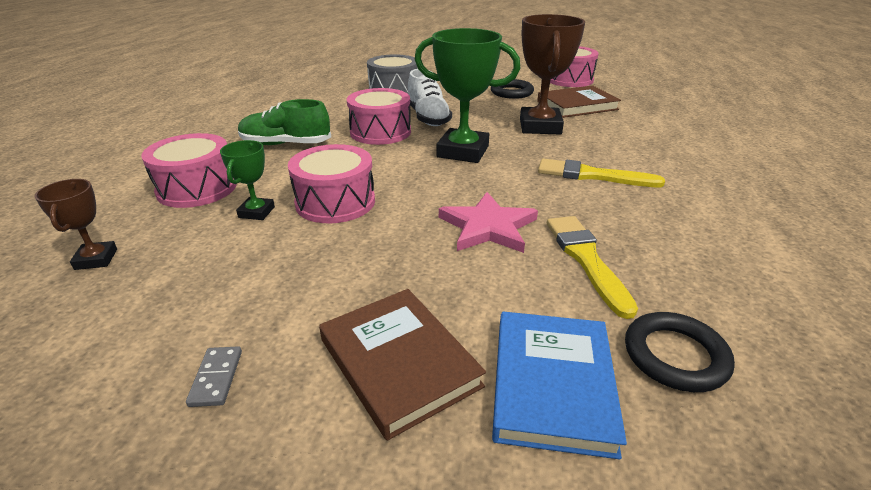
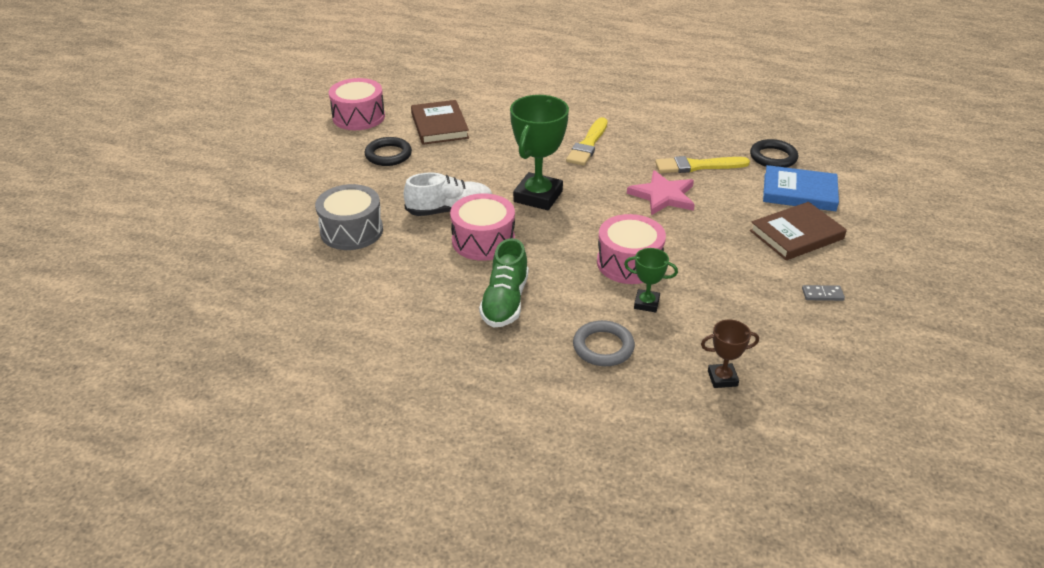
camera: 85 degrees left, 5 degrees up
pink drum [141,133,237,208] -> grey ring [573,320,635,366]
brown trophy [520,14,585,135] -> none

